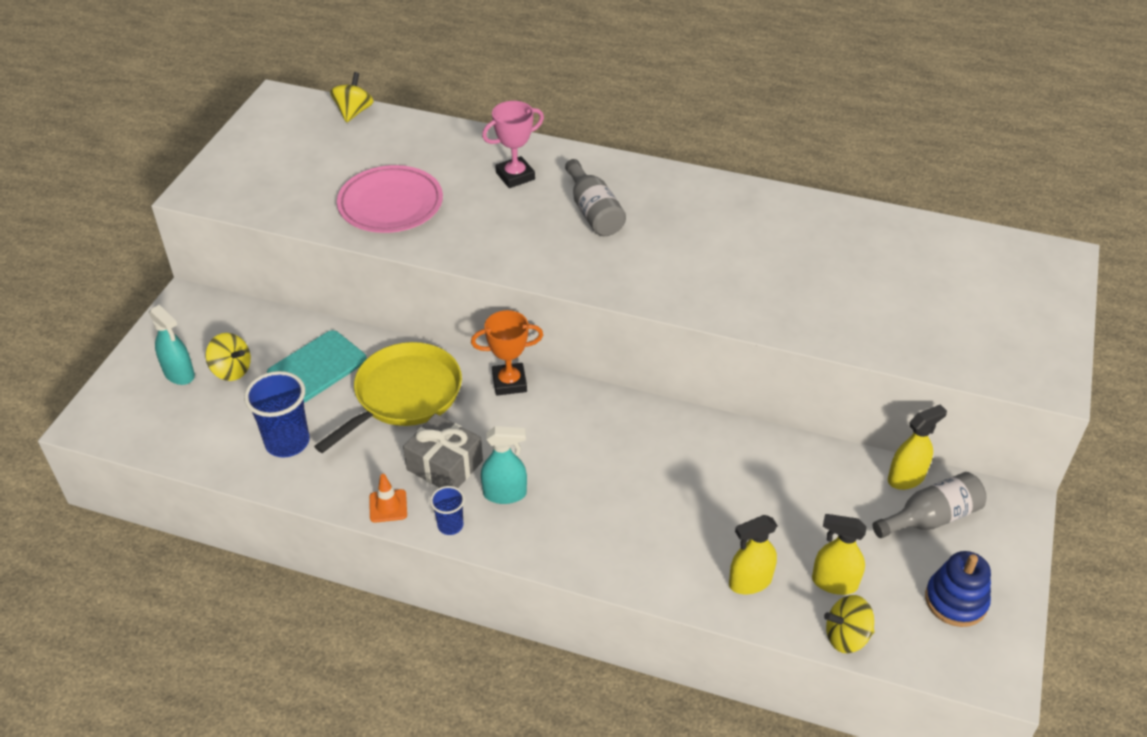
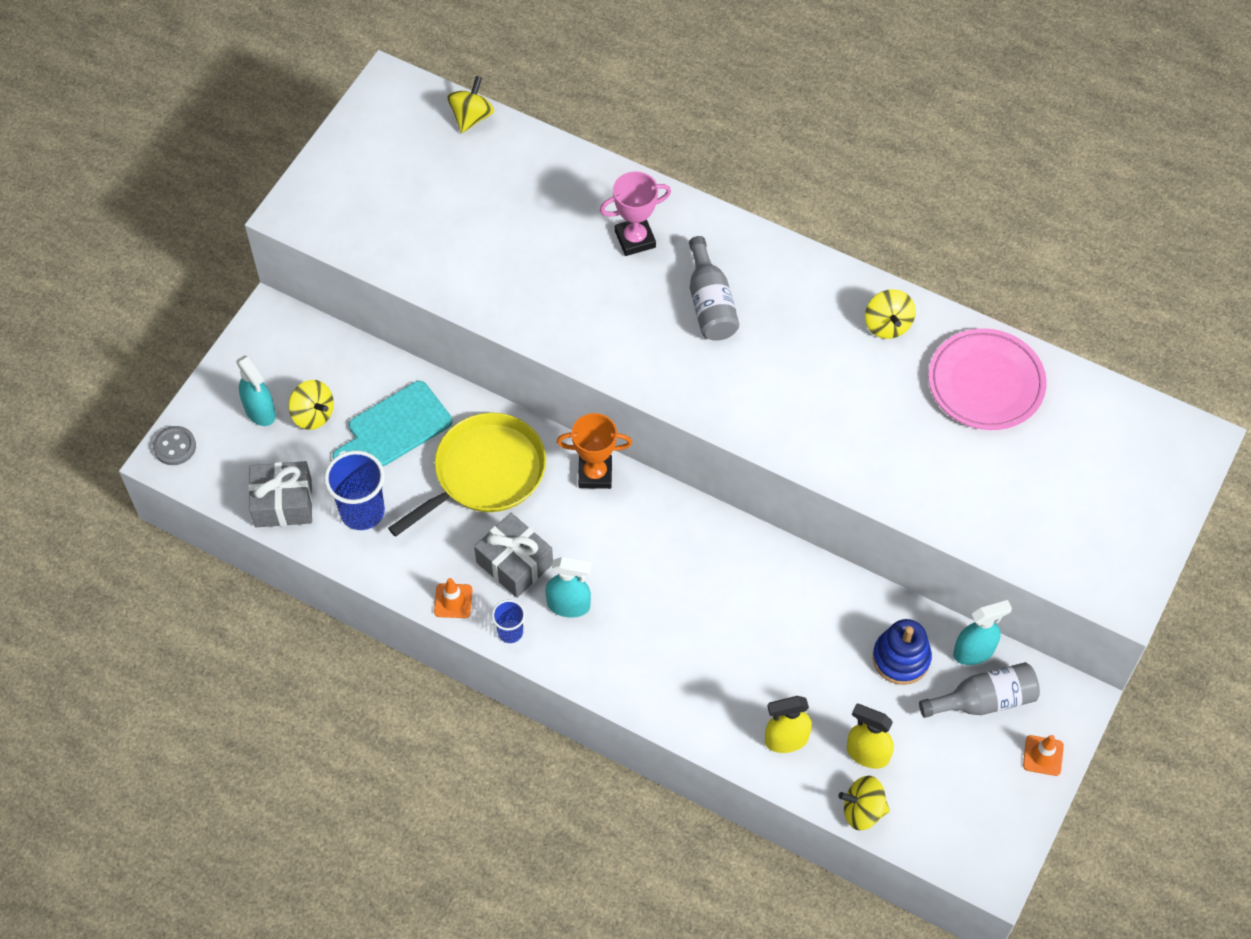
camera: 10 degrees right, 15 degrees up
pink plate [337,165,443,233] -> pink plate moved to [928,328,1047,430]
yellow spray bottle [888,404,947,490] -> turquoise spray bottle [953,600,1012,665]
blue stacking toy [925,551,991,627] -> blue stacking toy moved to [873,619,932,685]
none -> grey button [153,426,196,465]
none -> grey gift [249,461,313,527]
none -> yellow spinning top [865,289,916,339]
none -> orange traffic cone [1023,735,1064,776]

